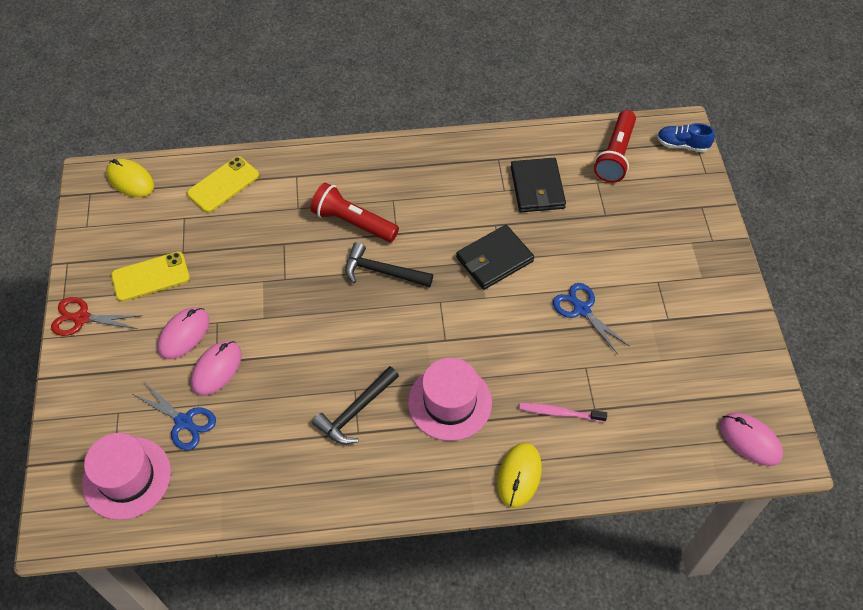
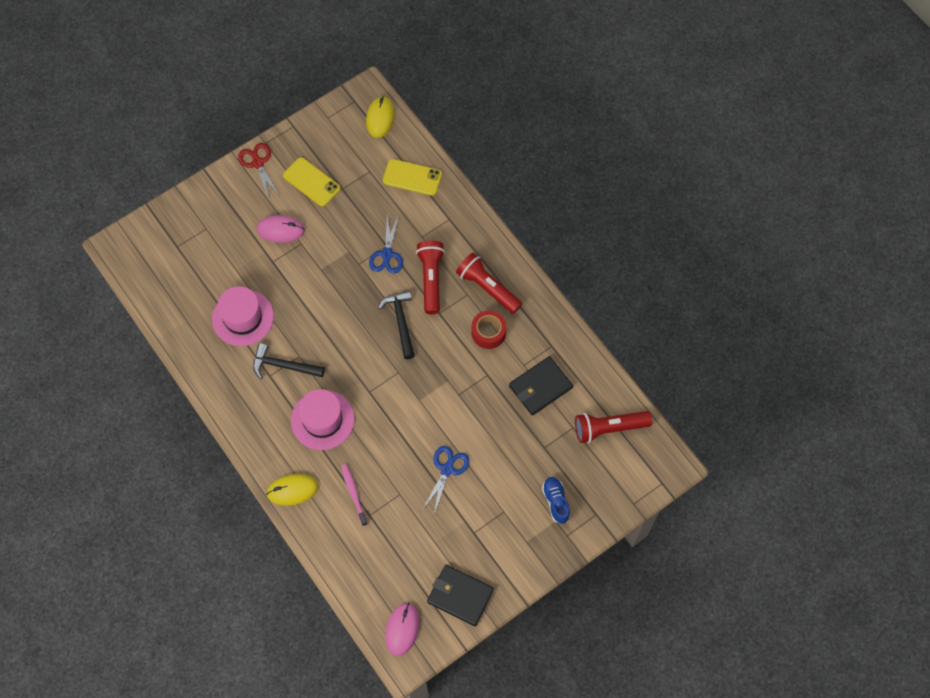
camera: 60 degrees right, 10 degrees up
pink hat [82,433,171,520] -> pink hat moved to [212,286,274,346]
blue scissors [133,383,216,450] -> blue scissors moved to [369,215,403,273]
pink mouse [191,341,242,396] -> none
black wallet [456,225,534,290] -> black wallet moved to [427,565,494,626]
blue shoe [657,123,715,152] -> blue shoe moved to [542,477,570,524]
none -> red flashlight [456,253,522,314]
none -> red tape [471,310,507,349]

